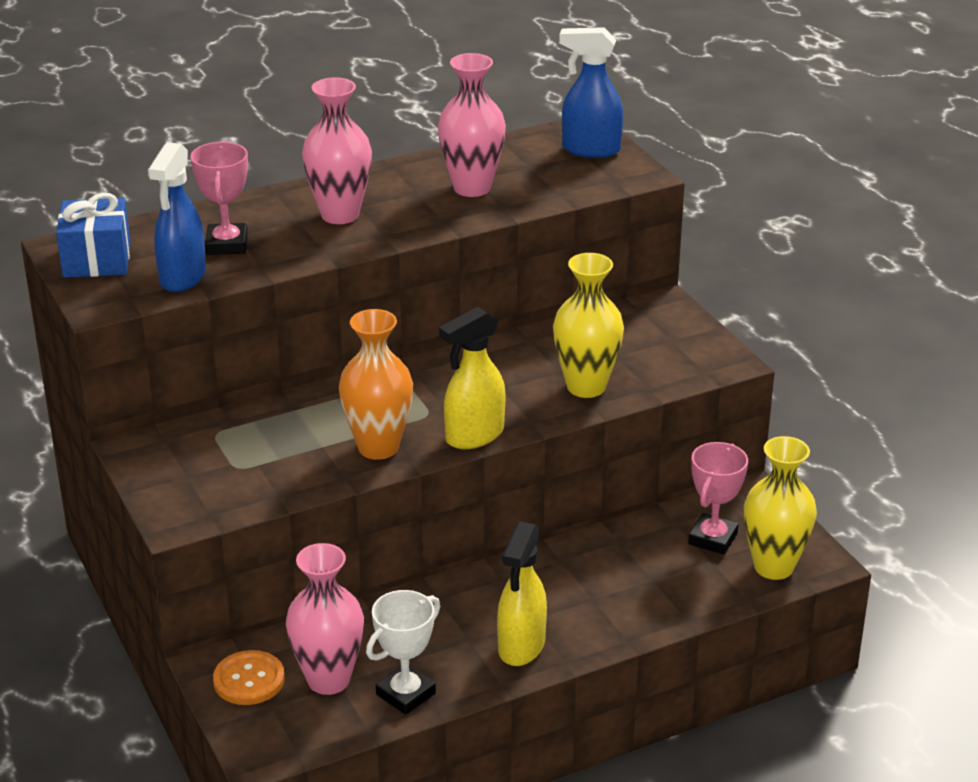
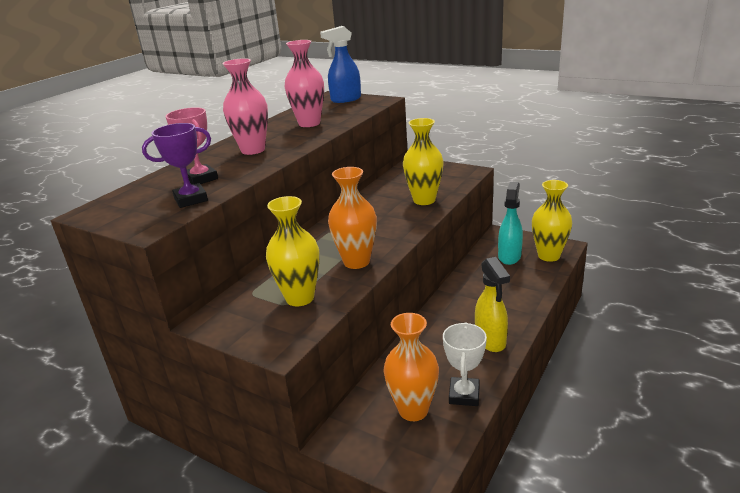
camera: 30 degrees left, 5 degrees down
blue gift [56,193,131,278] -> none
blue spray bottle [148,142,206,292] -> purple trophy [142,123,211,208]
orange button [213,650,285,705] -> none
pink vase [286,543,364,695] -> orange vase [384,313,439,421]
yellow spray bottle [439,307,506,449] -> none
pink trophy [688,442,748,555] -> turquoise spray bottle [498,182,523,265]
none -> yellow vase [266,196,320,306]

